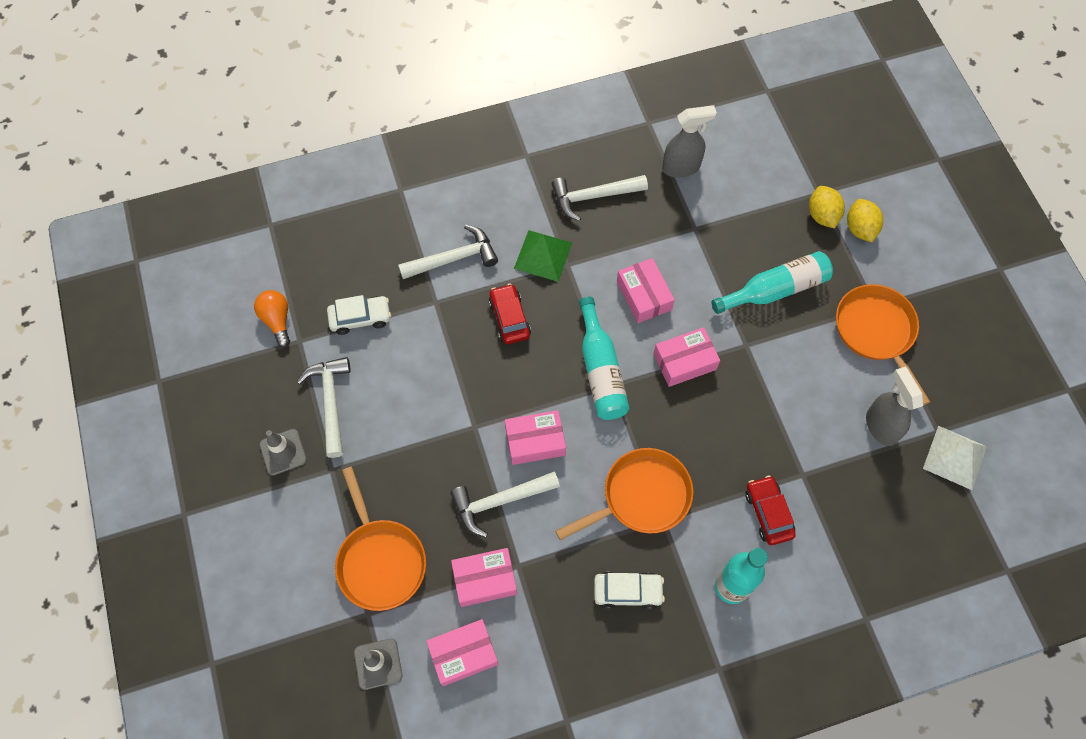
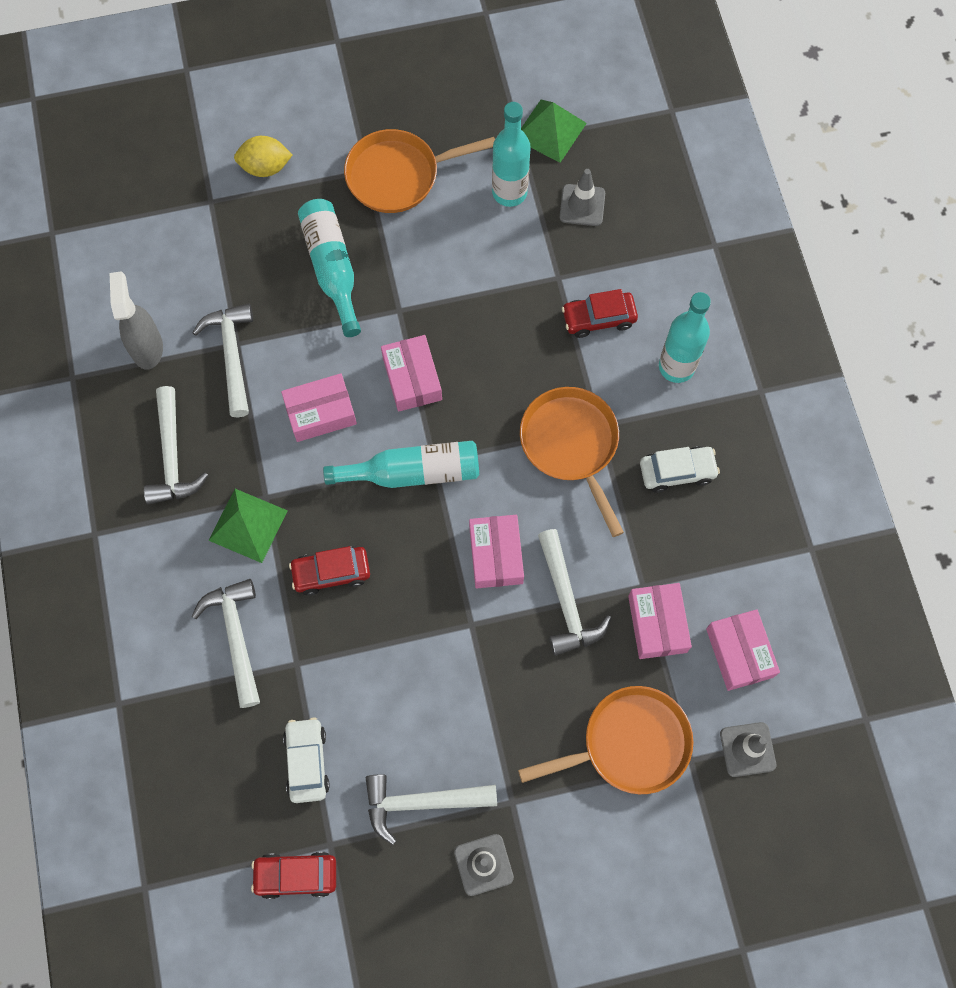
camera: 85 degrees left, 5 degrees up
orange light bulb [254,290,290,348] -> red car [251,852,336,899]
white car [594,572,665,610] -> white car turned 75 degrees clockwise [640,446,720,493]
yellow lemon [809,186,845,229] -> none
grey spray bottle [866,367,924,446] -> turquoise bottle [492,102,531,207]
white pyramid [923,426,987,490] -> green pyramid [521,100,587,163]
none -> white hammer [192,303,253,417]
none -> grey traffic cone [560,169,605,226]

